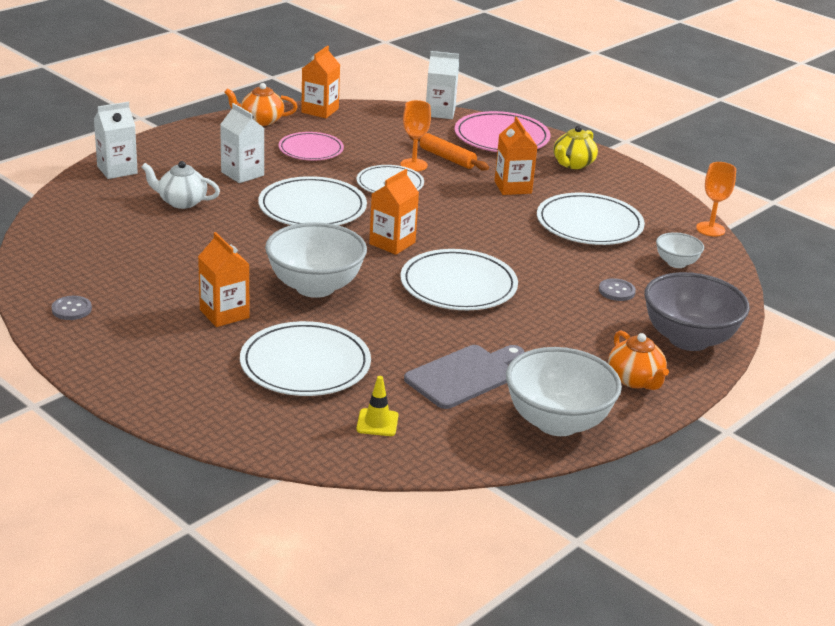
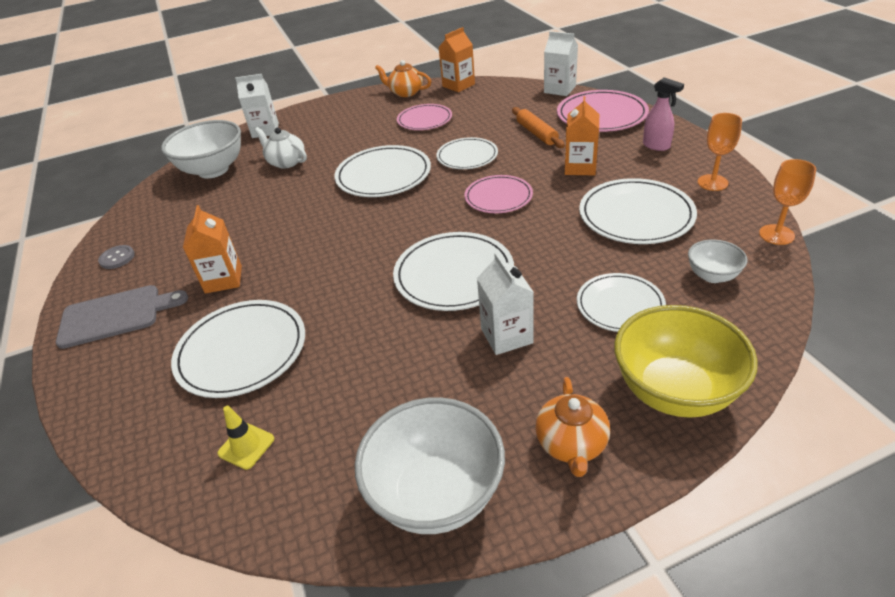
camera: 30 degrees right, 10 degrees up
white carton [220,103,264,183] -> white carton moved to [477,252,534,355]
white bowl [265,222,367,298] -> white bowl moved to [161,120,241,179]
orange carton [369,169,419,255] -> none
orange goblet [400,100,431,171] -> orange goblet moved to [698,113,742,191]
grey cutting board [404,345,524,409] -> grey cutting board moved to [56,285,188,349]
yellow teapot [553,126,598,169] -> pink spray bottle [643,77,684,151]
grey button [599,278,636,301] -> white plate [577,273,666,332]
grey bowl [644,272,750,351] -> yellow bowl [614,305,758,418]
none -> pink plate [464,175,533,213]

